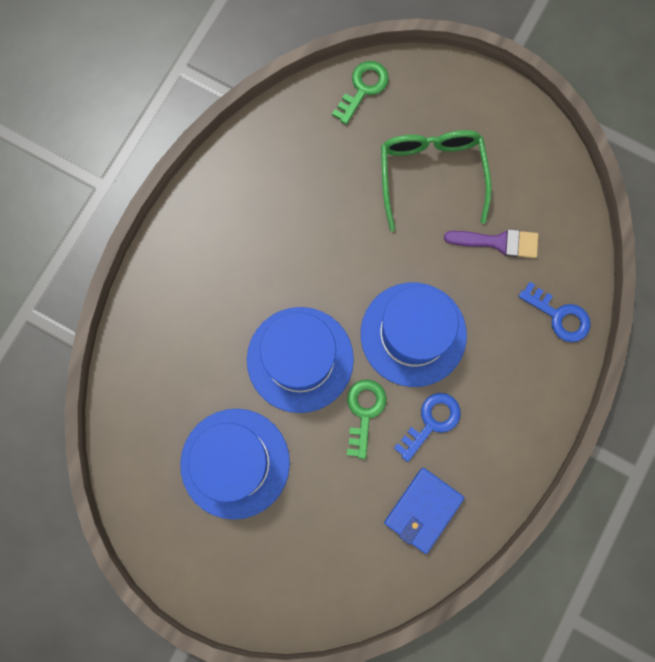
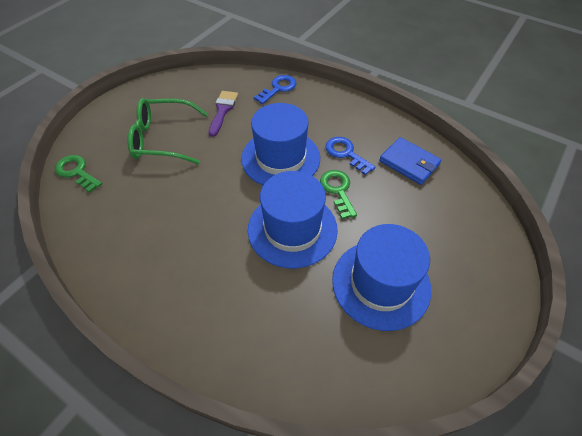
camera: 85 degrees left, 25 degrees down
green key [347,379,387,459] -> green key turned 60 degrees clockwise [320,170,357,219]

